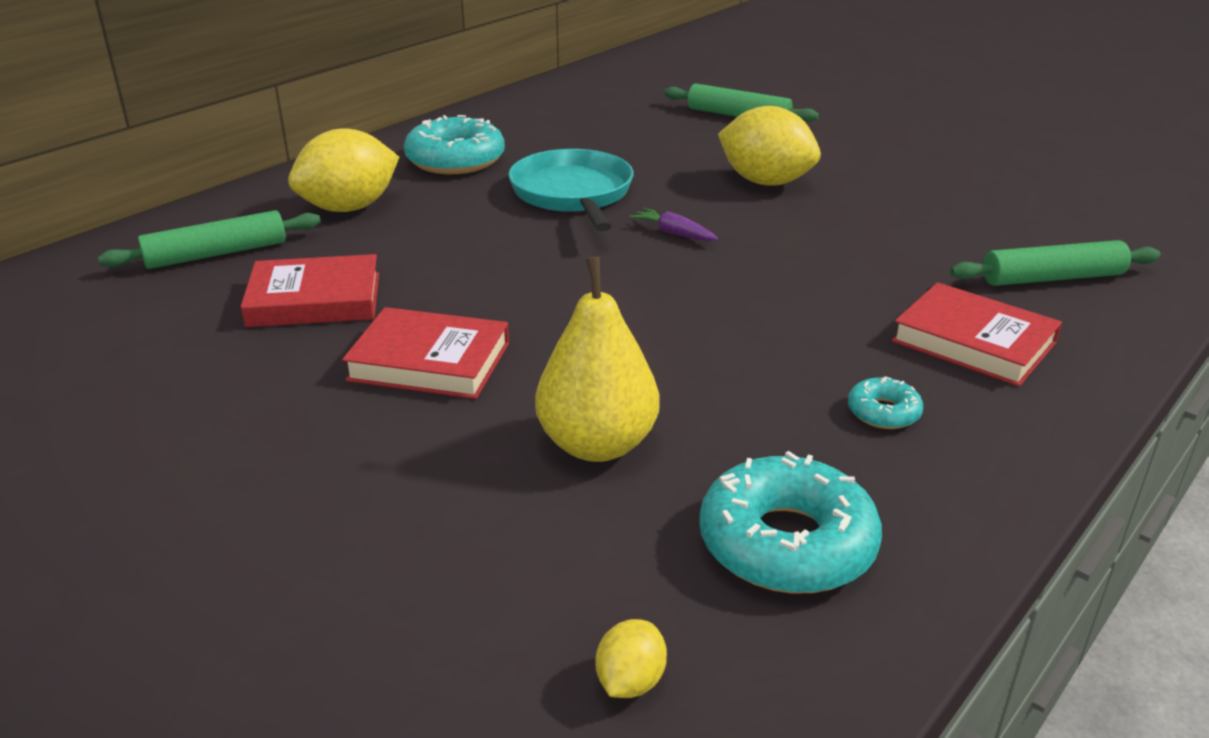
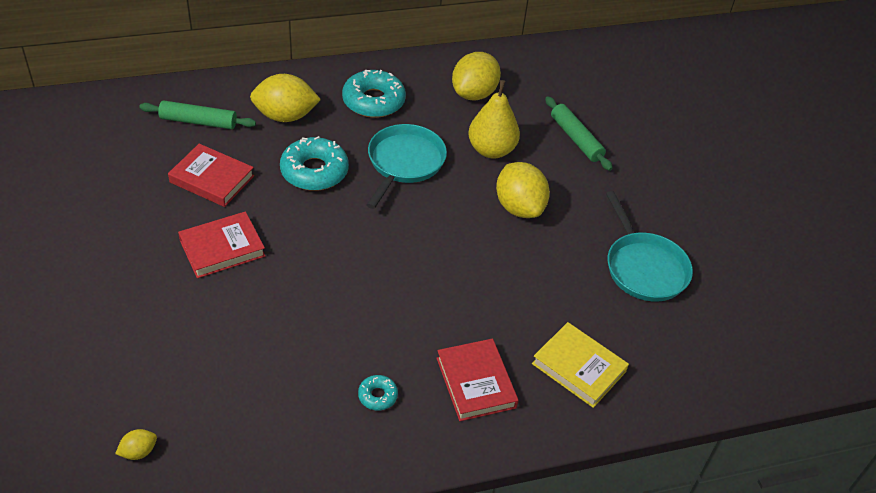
camera: 30 degrees right, 15 degrees up
red book [342,307,509,399] -> red book turned 75 degrees counterclockwise [178,211,265,278]
yellow pear [535,256,660,462] -> yellow pear moved to [468,80,520,159]
purple carrot [629,208,718,241] -> none
turquoise donut [699,451,882,594] -> turquoise donut moved to [280,136,349,191]
green rolling pin [950,240,1161,286] -> yellow book [532,322,629,408]
none -> yellow lemon [452,52,501,101]
none -> turquoise pan [606,191,693,301]

